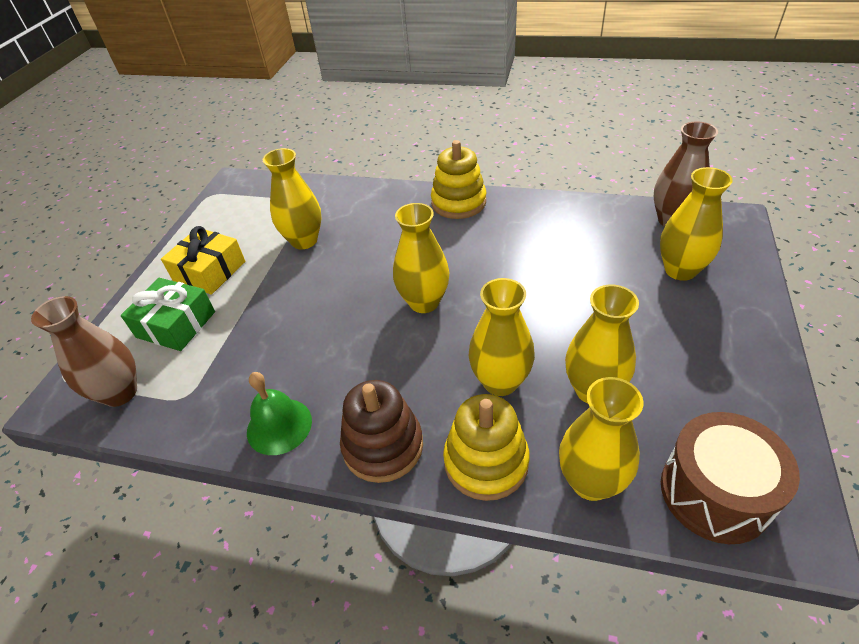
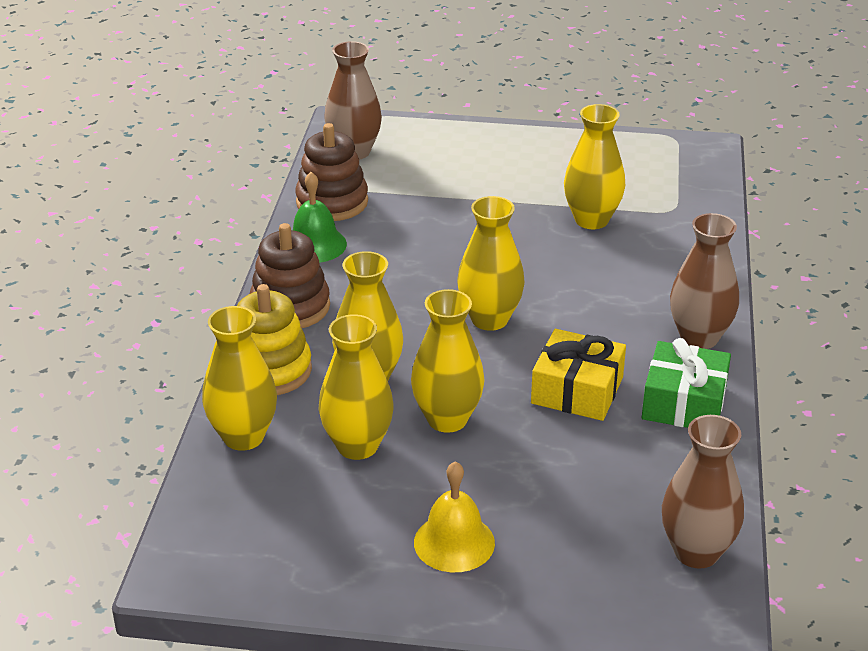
camera: 80 degrees right, 10 degrees down
green gift [121,278,215,351] -> green gift moved to [642,338,731,428]
yellow gift [161,226,245,295] -> yellow gift moved to [531,329,626,421]
yellow stacking toy [431,140,486,219] -> brown vase [670,213,739,349]
yellow vase [660,167,733,281] -> yellow vase moved to [411,289,485,433]
brown drum [661,412,800,544] -> none
none -> brown stacking toy [295,123,368,221]
none -> yellow bell [414,461,495,572]

